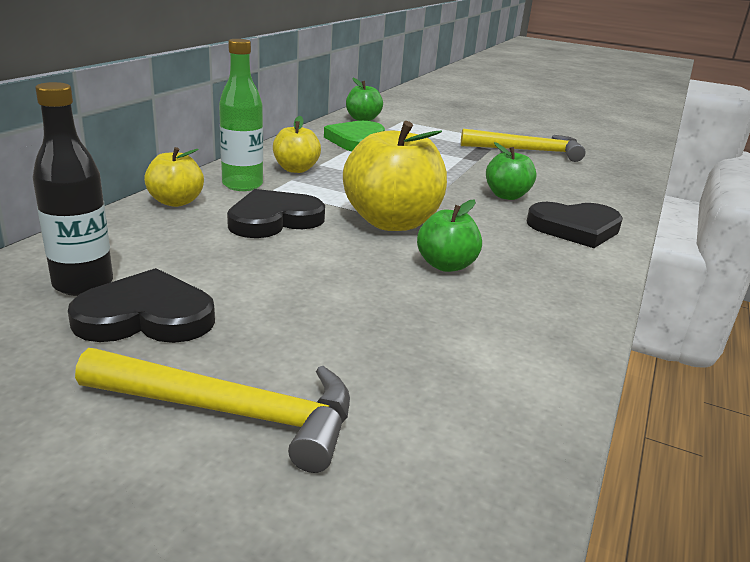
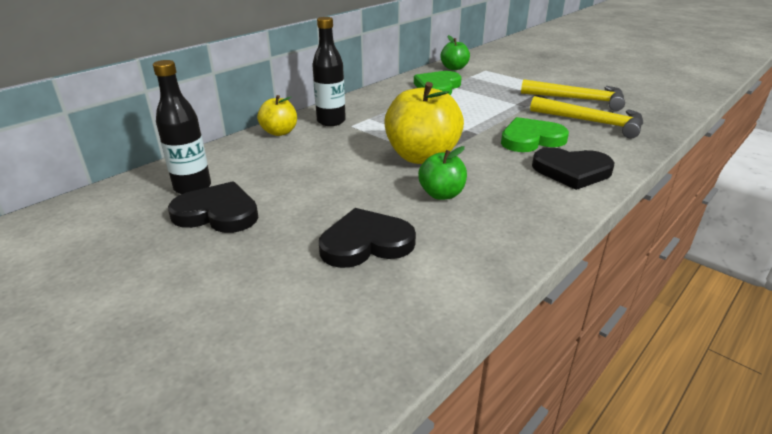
camera: 20 degrees right, 5 degrees up
yellow hammer [75,348,350,473] -> yellow hammer moved to [530,96,643,139]
green bottle [219,39,263,191] -> black bottle [312,17,346,126]
black heart [227,189,325,238] -> black heart moved to [319,208,416,268]
yellow apple [273,116,321,173] -> none
green apple [486,142,536,200] -> green heart [501,117,569,152]

